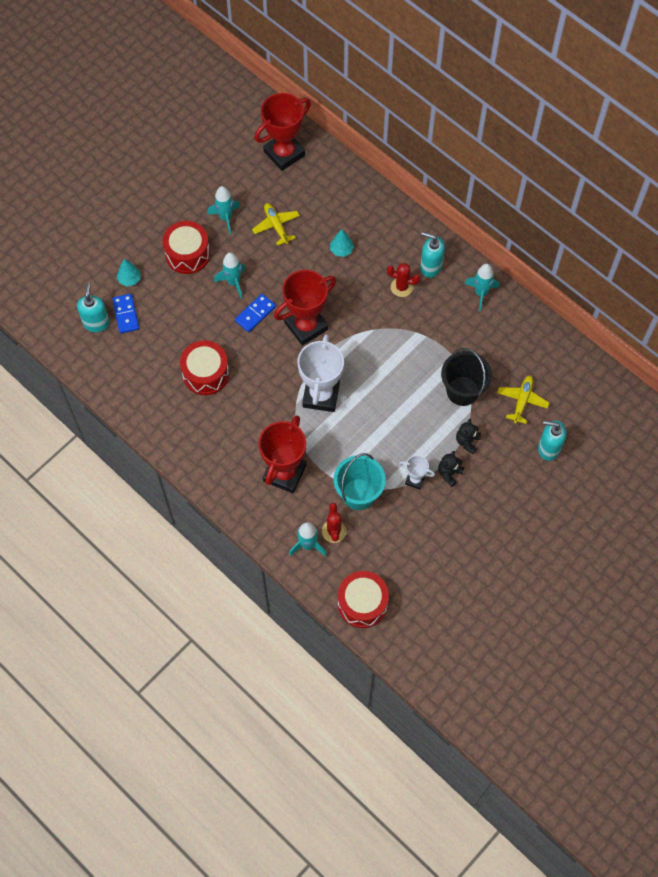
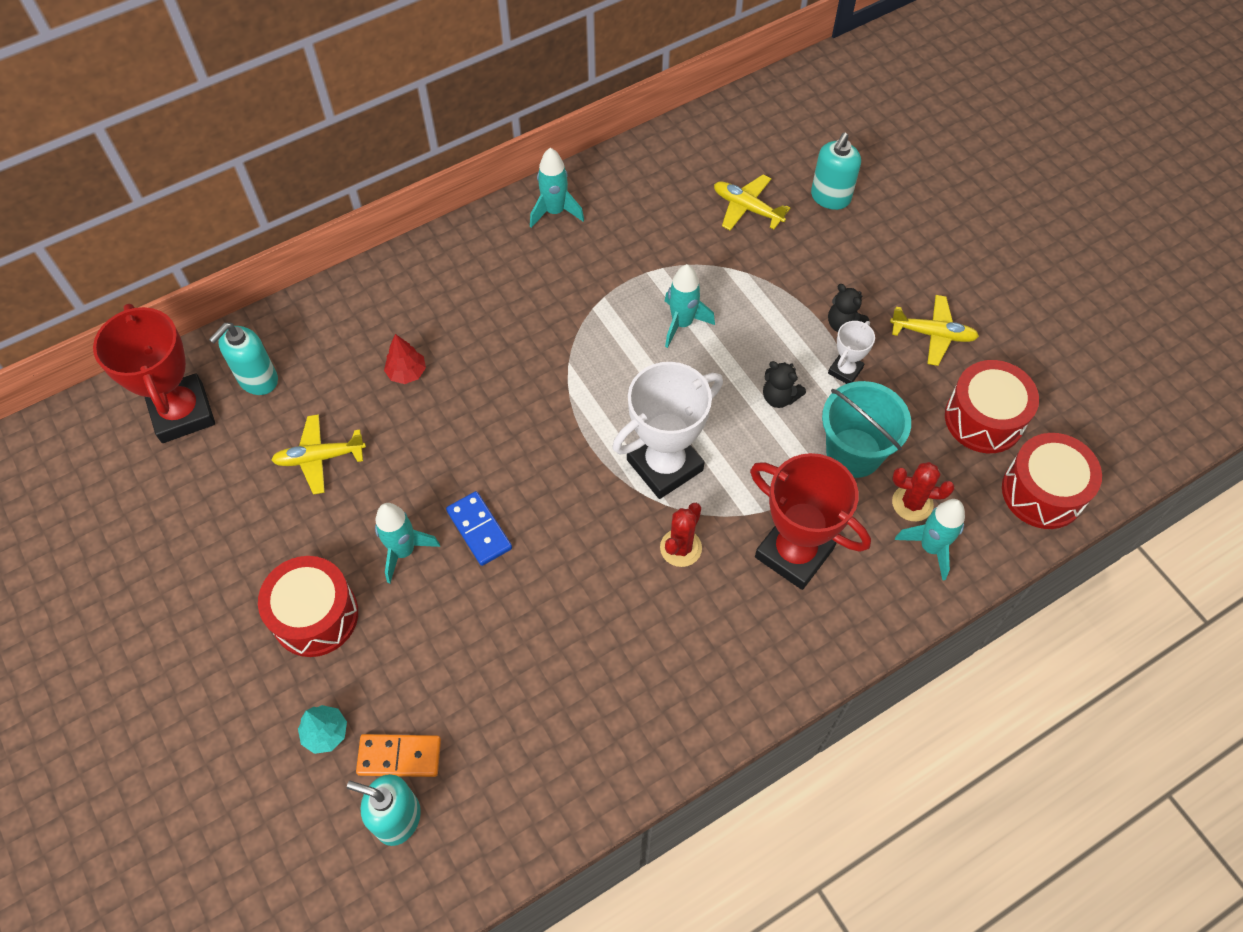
camera: 75 degrees left, 5 degrees down
blue domino [112,294,139,334] -> orange domino [356,734,441,777]
red drum [180,340,229,395] -> red drum moved to [945,360,1039,453]
turquoise rocket [207,186,240,234] -> turquoise rocket moved to [665,264,715,348]
red trophy [274,270,336,346] -> none
white trophy [297,334,344,412] -> white trophy turned 60 degrees counterclockwise [612,362,723,499]
turquoise tree [330,229,354,257] -> red tree [384,334,426,384]
red cactus [387,263,420,297] -> red cactus moved to [660,503,702,567]
turquoise soap dispenser [420,232,445,278] -> turquoise soap dispenser moved to [209,323,278,395]
black bucket [441,348,492,406] -> none
black teddy bear [456,419,481,454] -> black teddy bear moved to [763,361,806,408]
none -> yellow plane [890,295,979,366]

